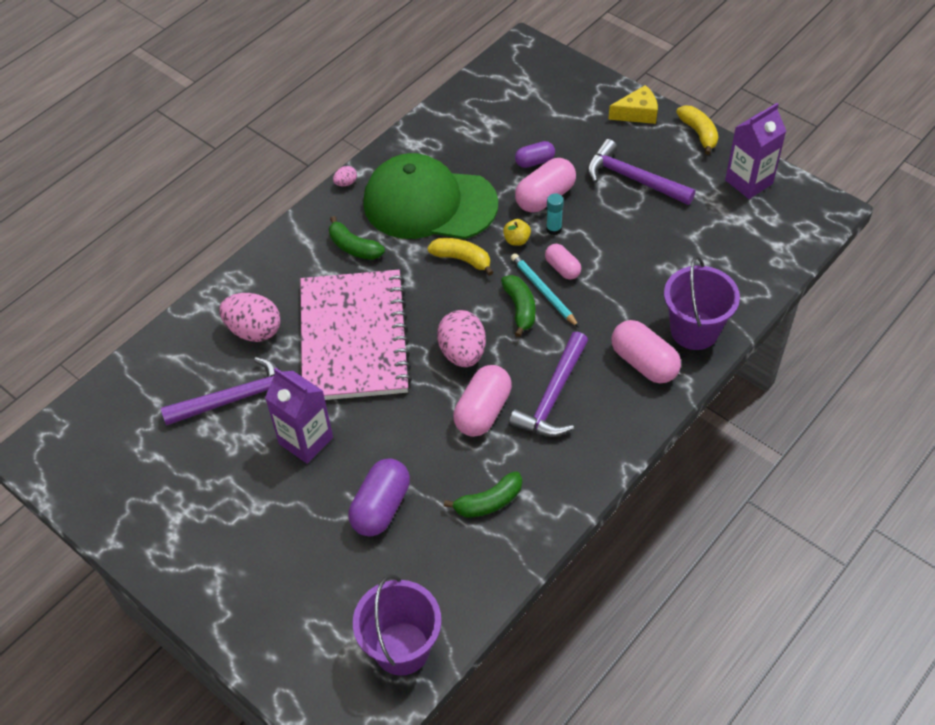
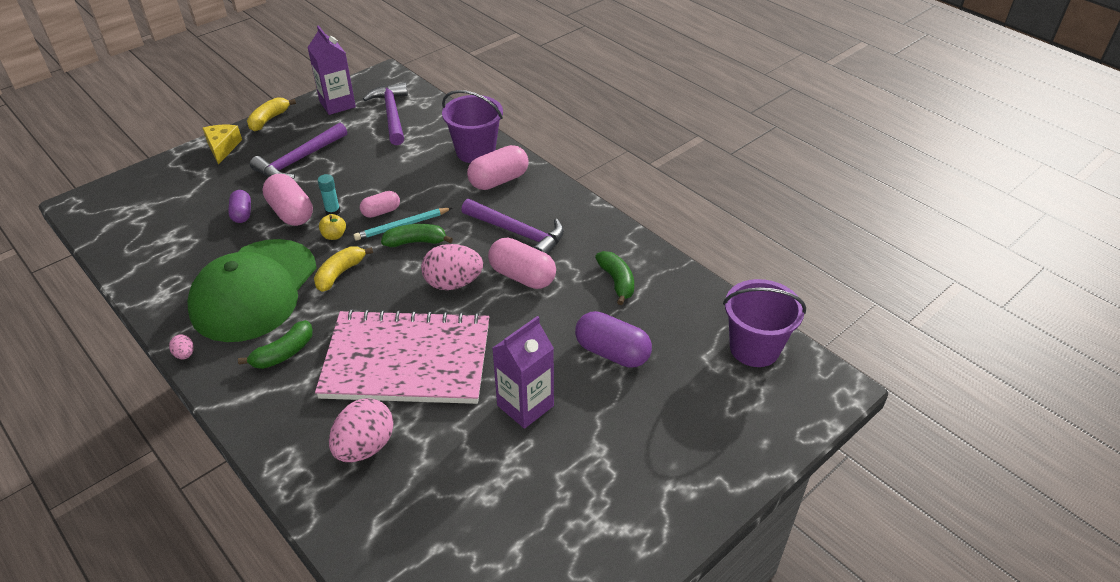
camera: 85 degrees left, 10 degrees down
purple hammer [161,357,281,426] -> purple hammer moved to [363,82,408,145]
yellow banana [676,106,718,155] -> yellow banana turned 45 degrees counterclockwise [247,97,296,132]

